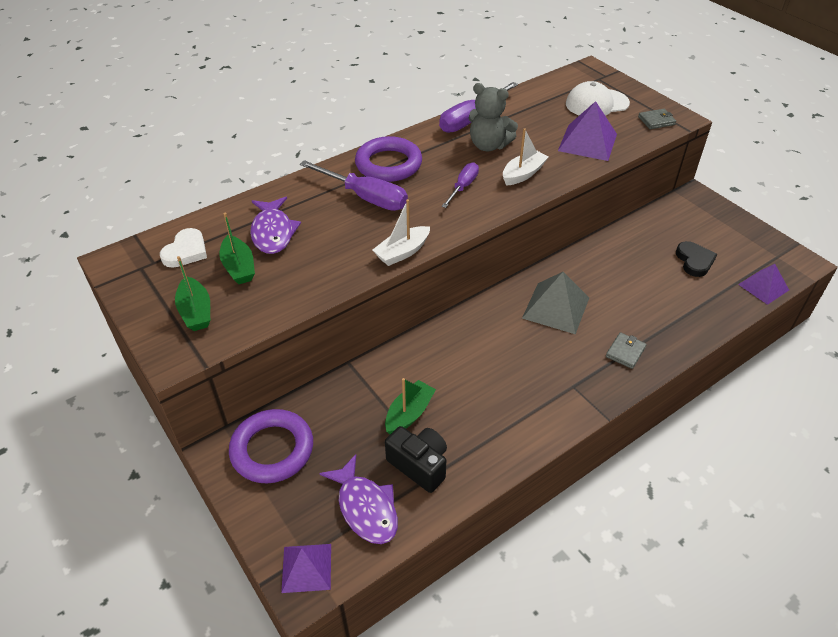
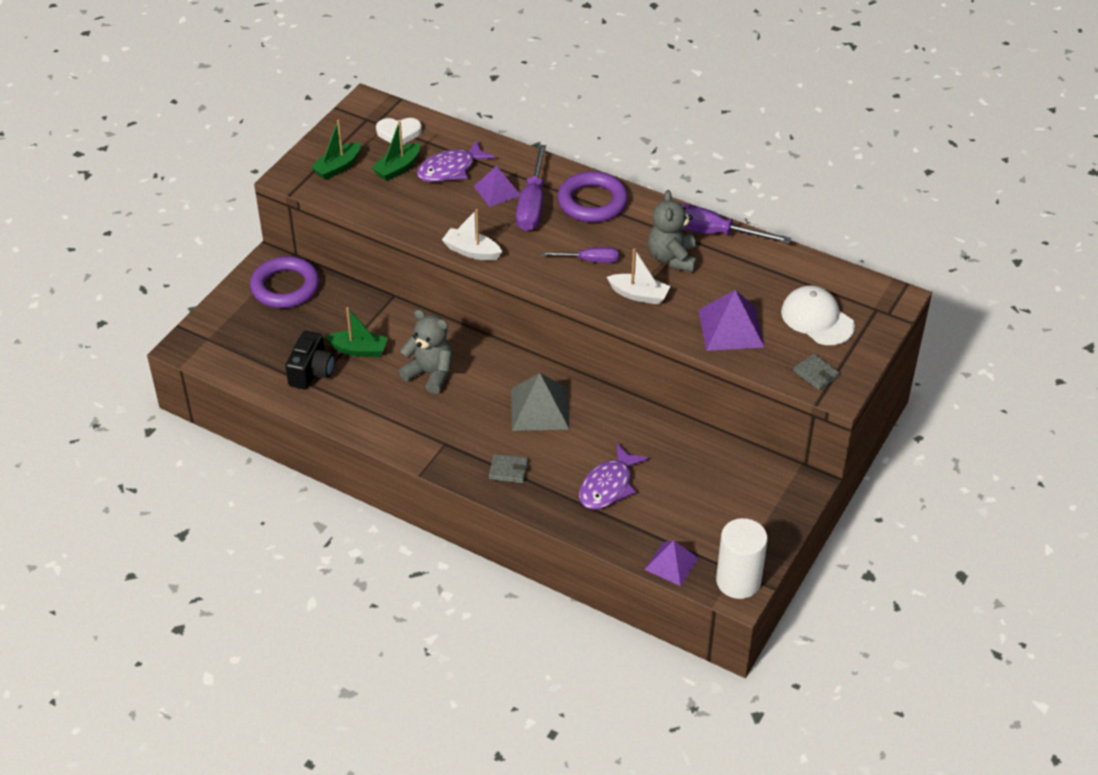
camera: 65 degrees right, 0 degrees up
purple pyramid [281,544,331,593] -> purple pyramid moved to [474,166,520,207]
purple fish [319,454,398,544] -> purple fish moved to [579,443,649,510]
black heart [676,241,717,277] -> none
none -> grey teddy bear [399,309,453,394]
none -> white cylinder [716,518,768,599]

